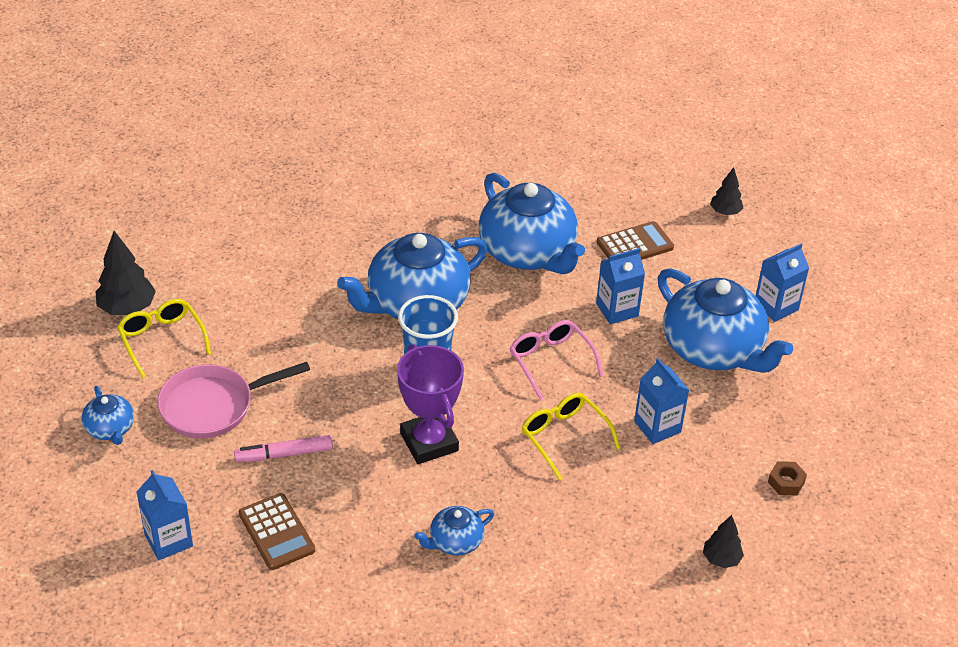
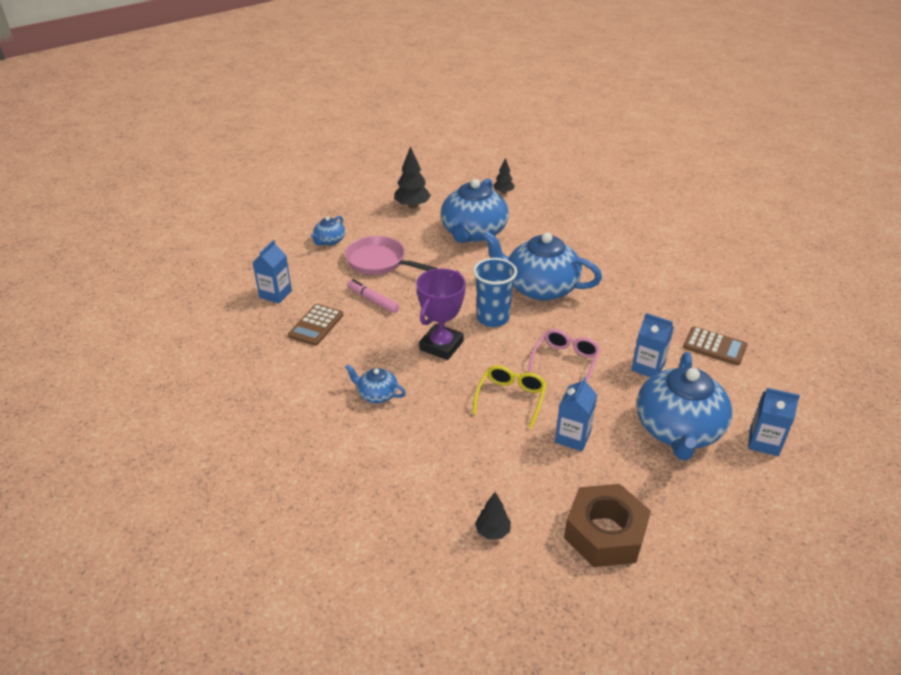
camera: 55 degrees right, 5 degrees down
yellow glasses [117,299,211,378] -> none
blue teapot [479,173,585,274] -> blue teapot moved to [441,178,509,243]
black tree [710,167,743,215] -> black tree moved to [493,158,515,194]
brown nut [768,461,807,495] -> brown nut [564,484,651,567], size x2.47

